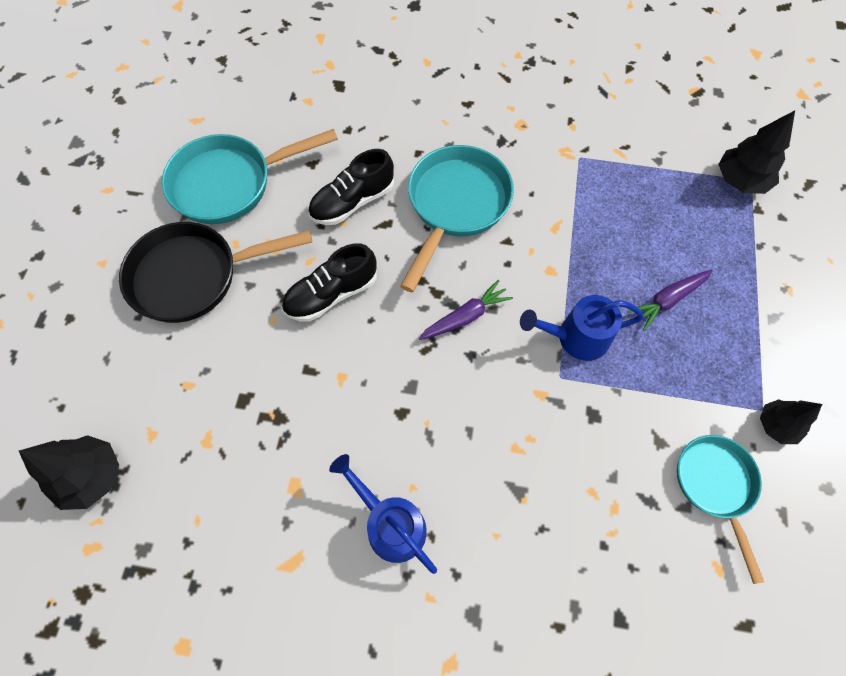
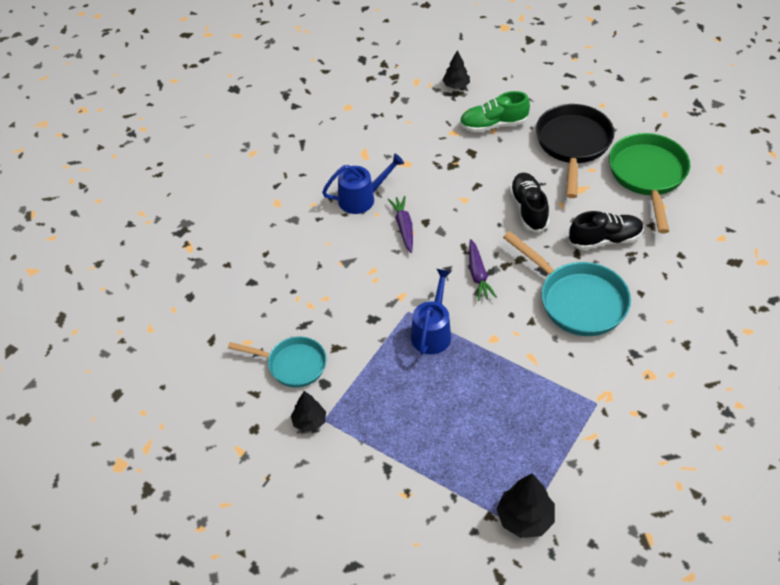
camera: 115 degrees right, 15 degrees down
black tree [19,435,119,510] -> black tree [443,50,470,89], size x0.65
turquoise pan [162,129,338,224] -> green pan [609,133,690,233]
black shoe [308,149,394,225] -> black shoe turned 90 degrees clockwise [569,211,644,250]
purple carrot [627,270,713,331] -> purple carrot moved to [388,196,413,253]
none -> green shoe [460,91,530,133]

